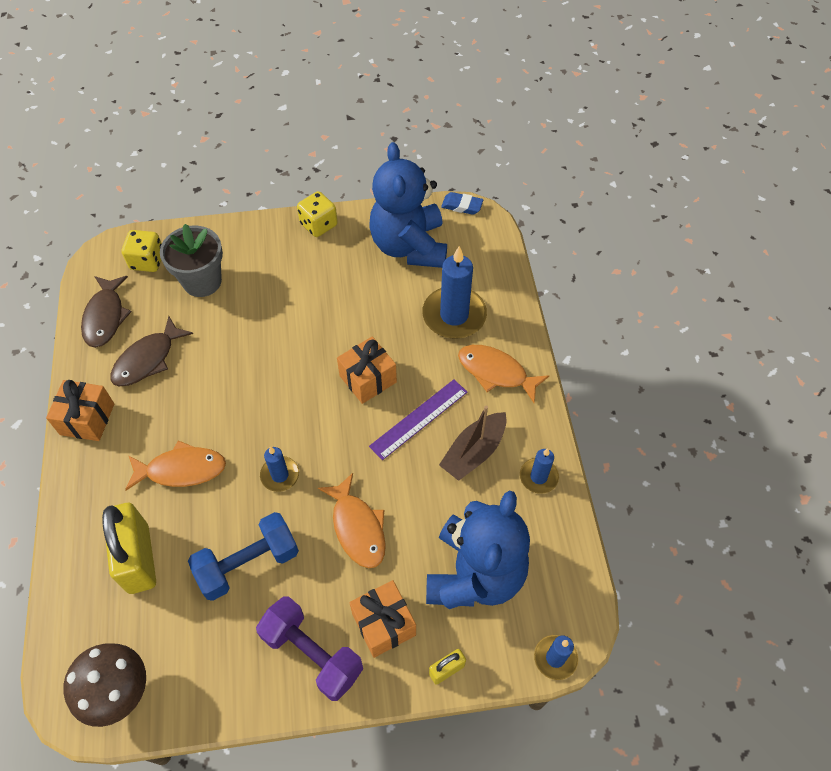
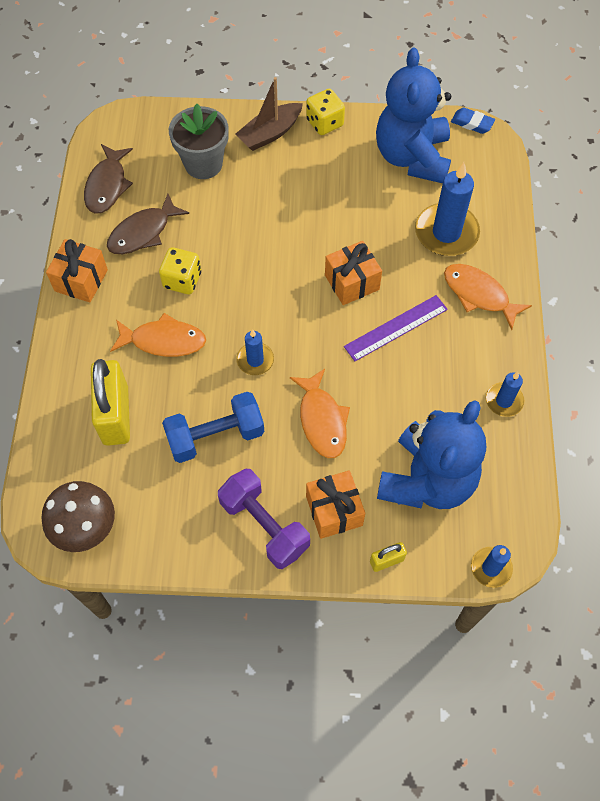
camera: 10 degrees right, 5 degrees up
yellow dice [122,230,162,272] -> yellow dice moved to [159,247,201,294]
brown boat [439,405,506,481] -> brown boat moved to [236,77,303,151]

